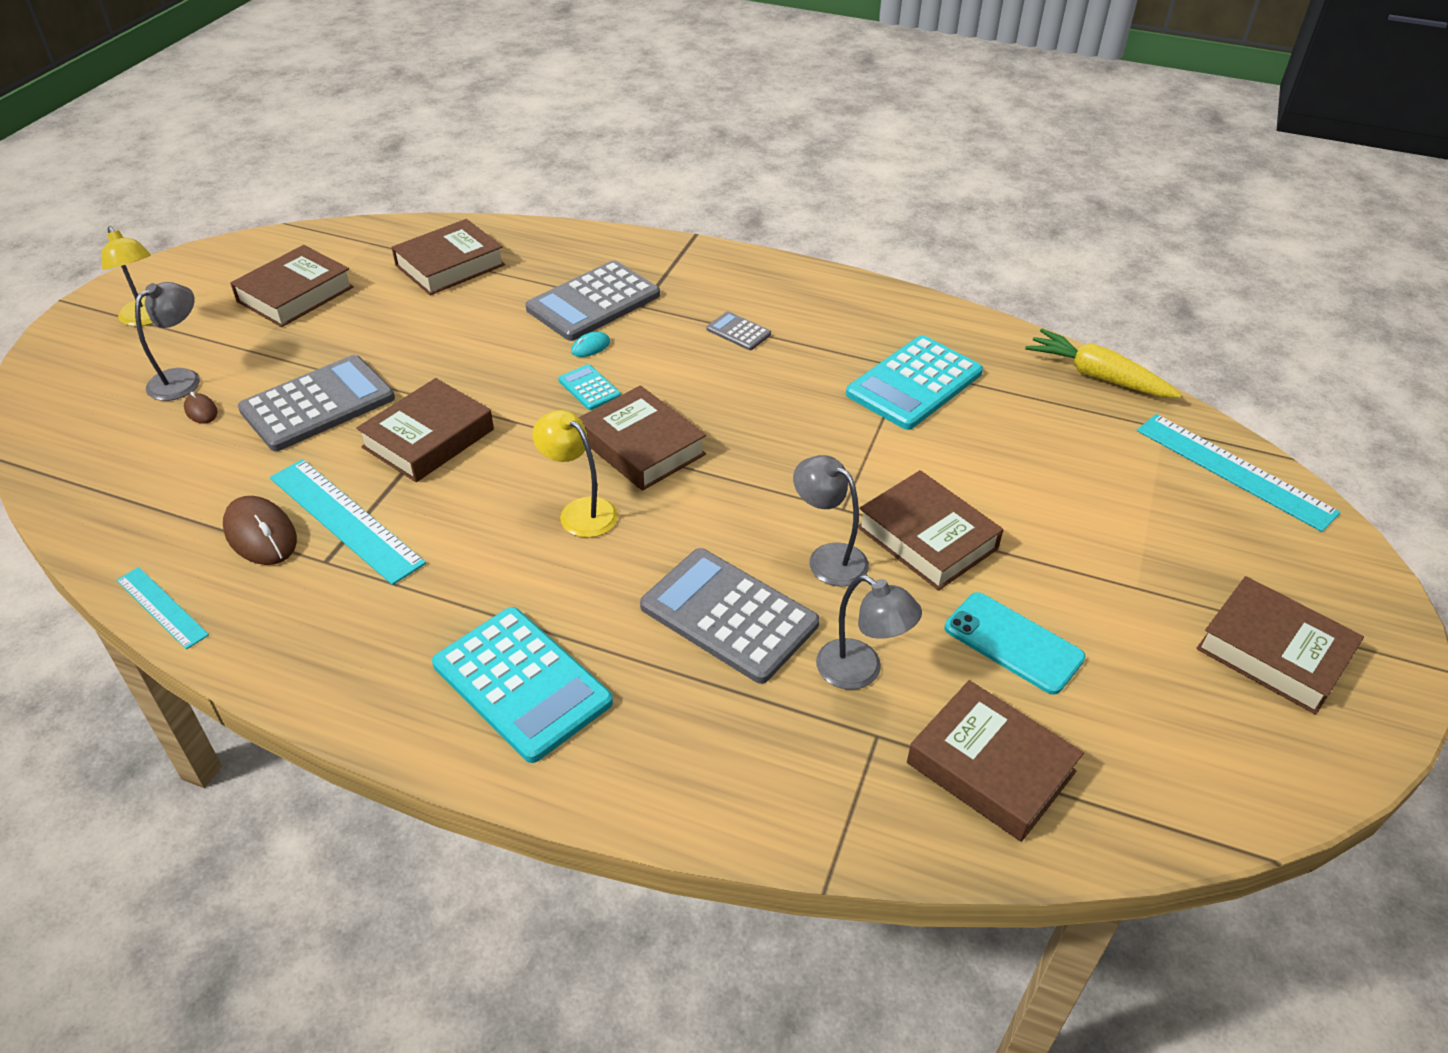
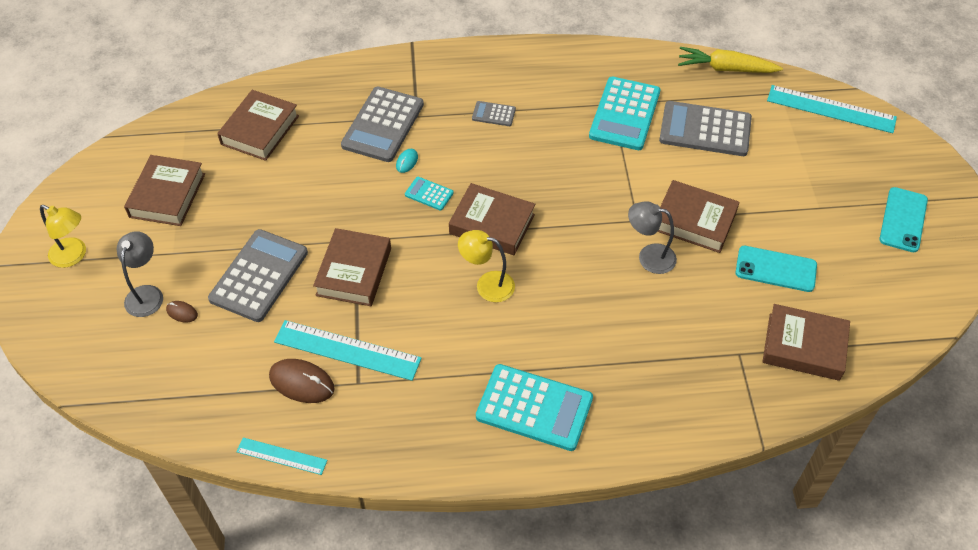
camera: 25 degrees left, 10 degrees up
grey calculator [640,548,820,684] -> grey calculator moved to [659,101,752,156]
grey lamp [816,575,922,690] -> none
brown book [1196,576,1364,715] -> turquoise phone [879,187,928,252]

